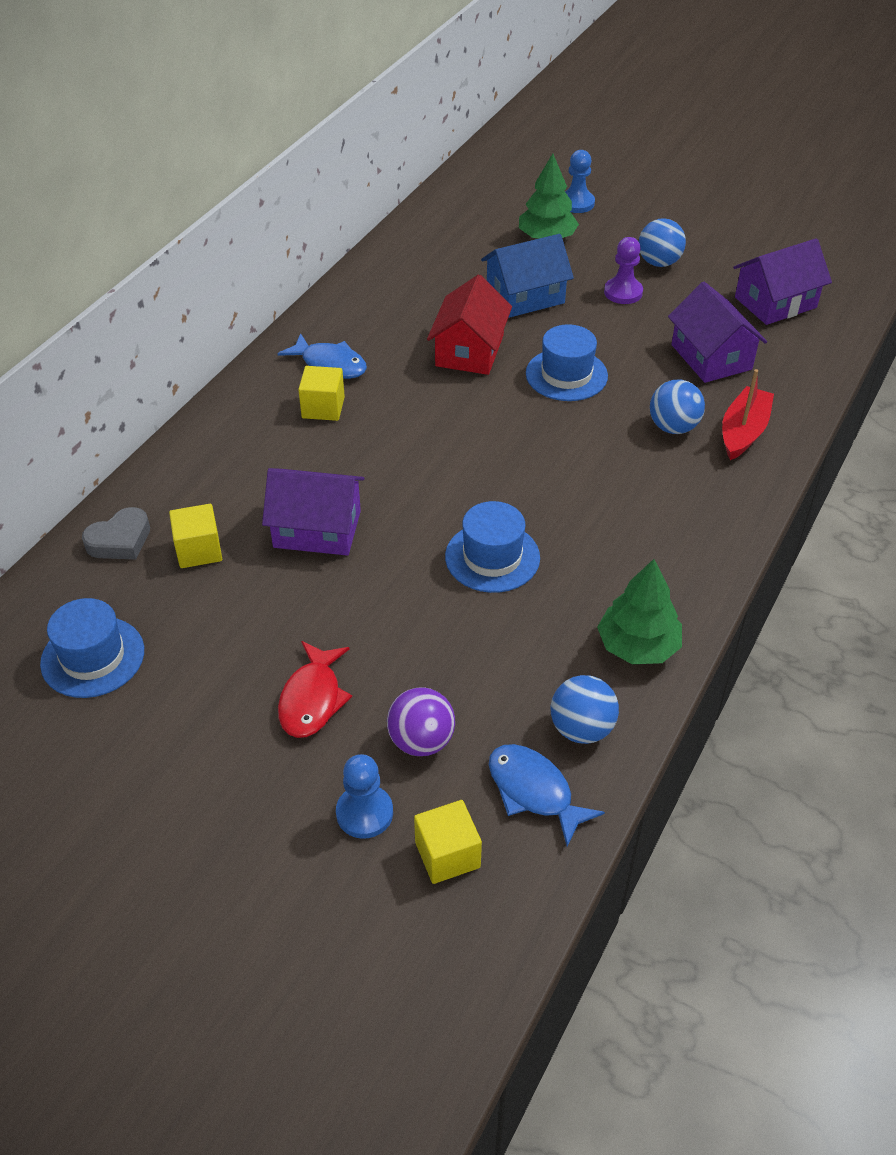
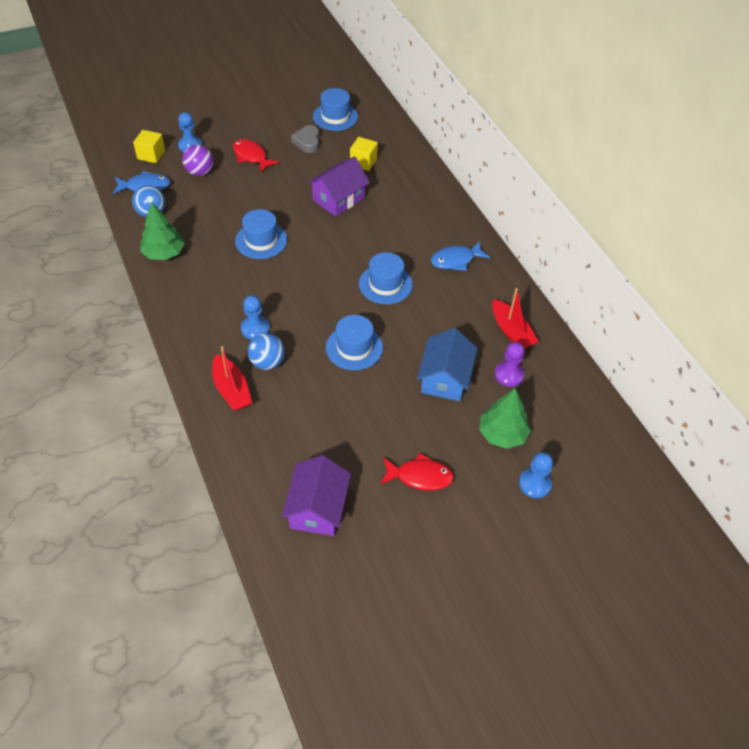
camera: 125 degrees right, 5 degrees up
grey heart [82,507,150,560] -> grey heart moved to [291,125,319,153]
yellow cube [298,366,345,421] -> none
red house [427,275,512,375] -> none
purple pawn [604,237,643,304] -> purple pawn moved to [494,342,525,387]
blue ball [639,218,686,267] -> red fish [380,453,454,491]
purple house [668,282,767,383] -> none
none -> blue pawn [241,295,270,340]
none -> blue hat [359,252,413,304]
none -> red boat [492,288,539,349]

